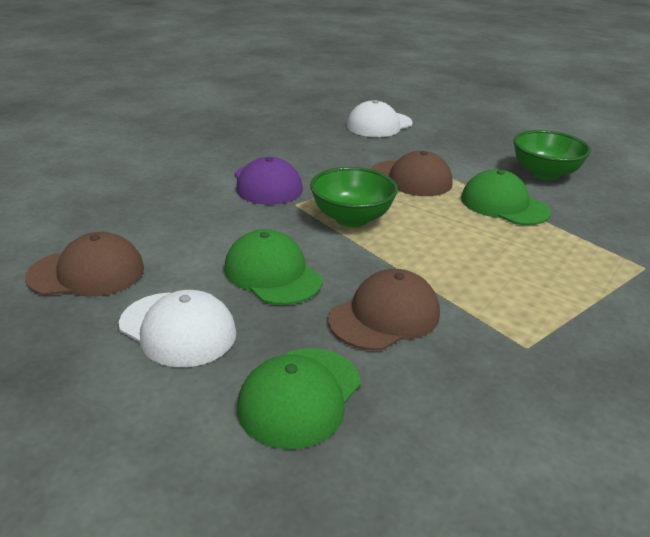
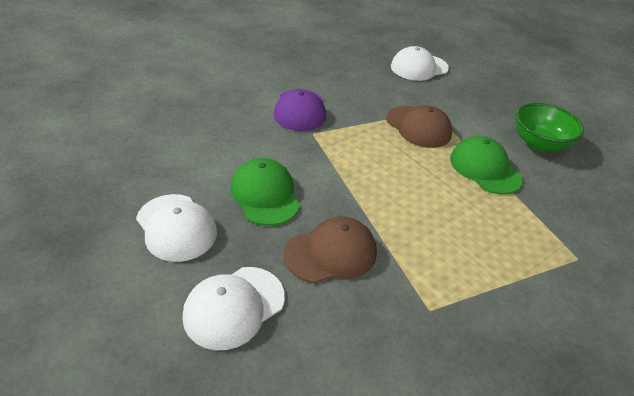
camera: 15 degrees right, 10 degrees up
brown cap [25,232,144,296] -> none
green cap [237,348,361,449] -> white cap [182,267,285,350]
green bowl [310,167,398,227] -> none

